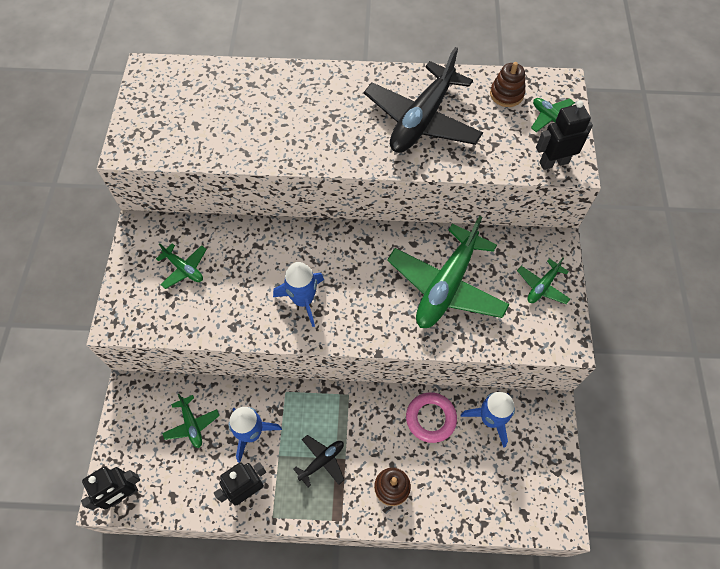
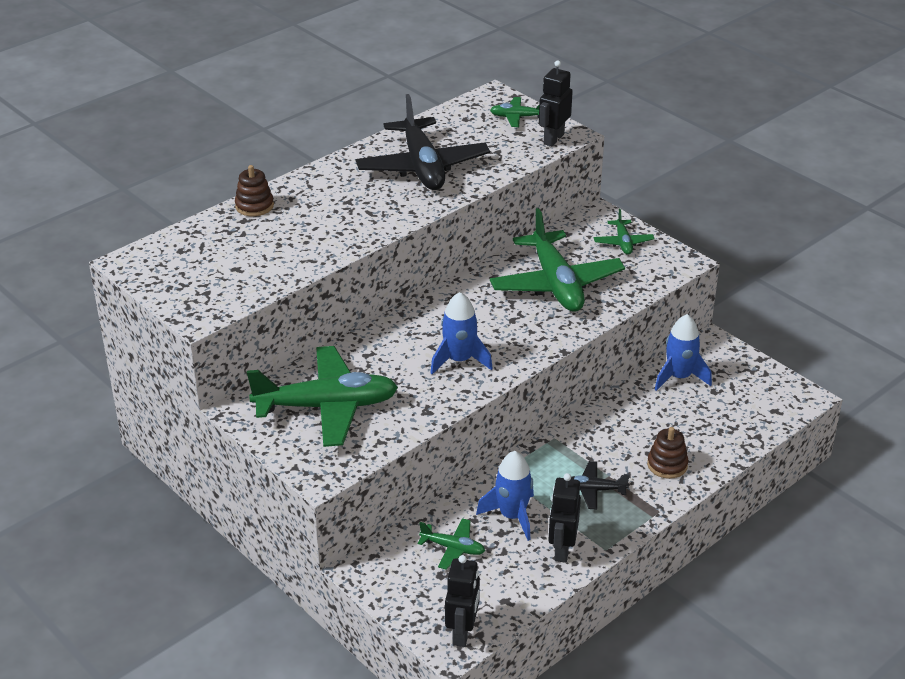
camera: 45 degrees left, 25 degrees down
green plane [156,243,207,289] -> green plane [247,346,398,447], size x2.18
black plane [294,435,344,487] -> black plane turned 90 degrees counterclockwise [571,461,630,509]
pink ring [406,392,457,443] -> none
brown stacking toy [490,62,525,107] -> brown stacking toy moved to [235,165,274,216]

